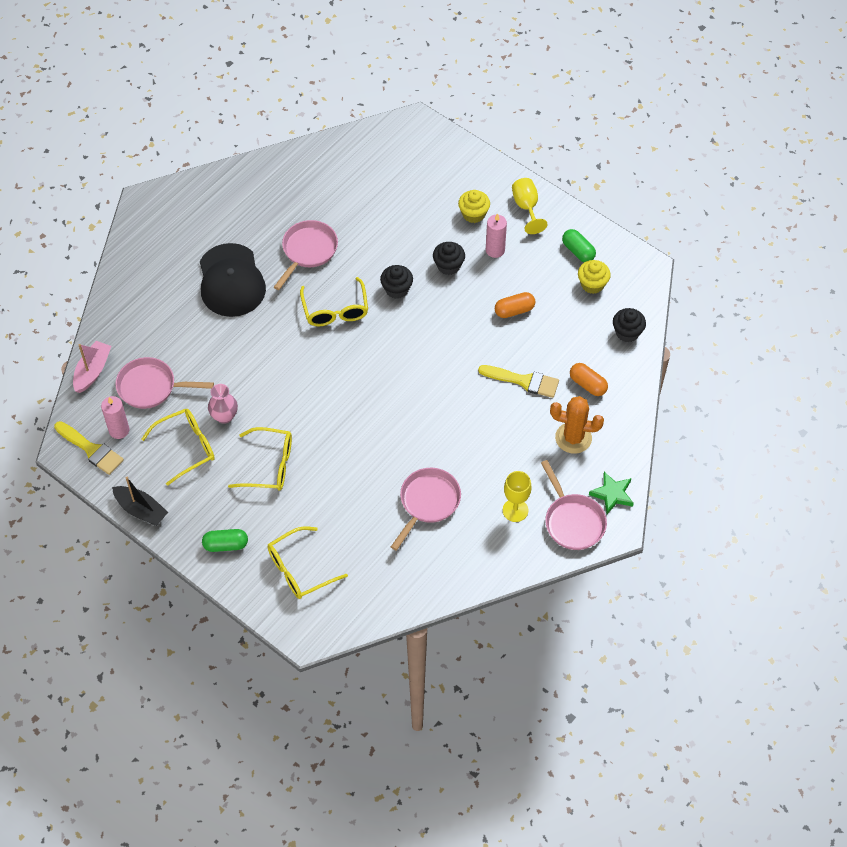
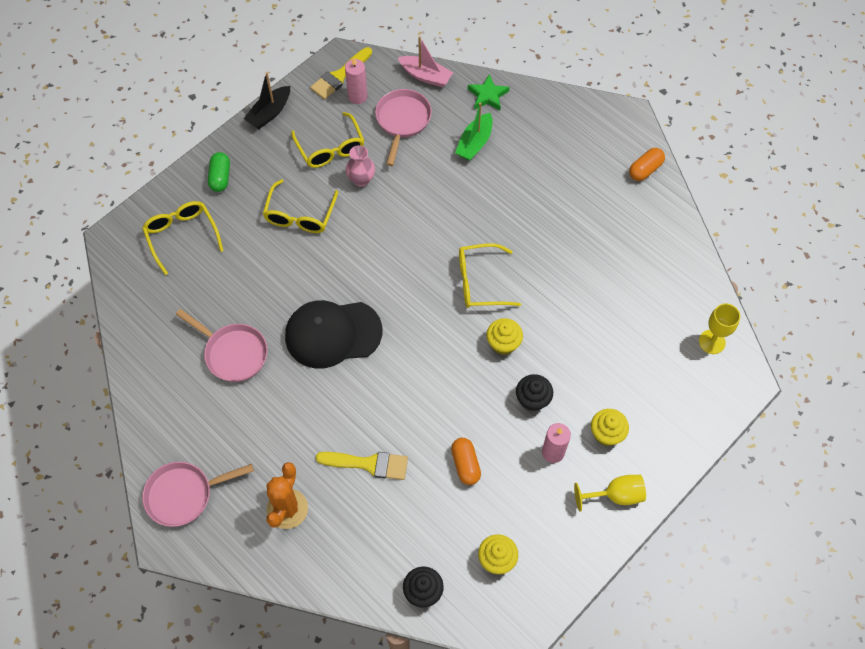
camera: 95 degrees right, 5 degrees up
black cap [200,243,266,317] -> black cap moved to [285,300,383,369]
pink pan [274,220,338,290] -> none
black cupcake [380,265,413,299] -> yellow cupcake [486,318,523,355]
yellow brush [478,365,559,398] -> yellow brush turned 105 degrees counterclockwise [316,452,408,480]
yellow goblet [503,471,532,522] -> yellow goblet moved to [699,303,740,354]
green capsule [562,229,596,262] -> none
orange capsule [570,363,608,396] -> orange capsule moved to [629,148,665,181]
green star [589,471,634,514] -> green star moved to [468,74,510,110]
none -> green boat [455,103,493,161]

